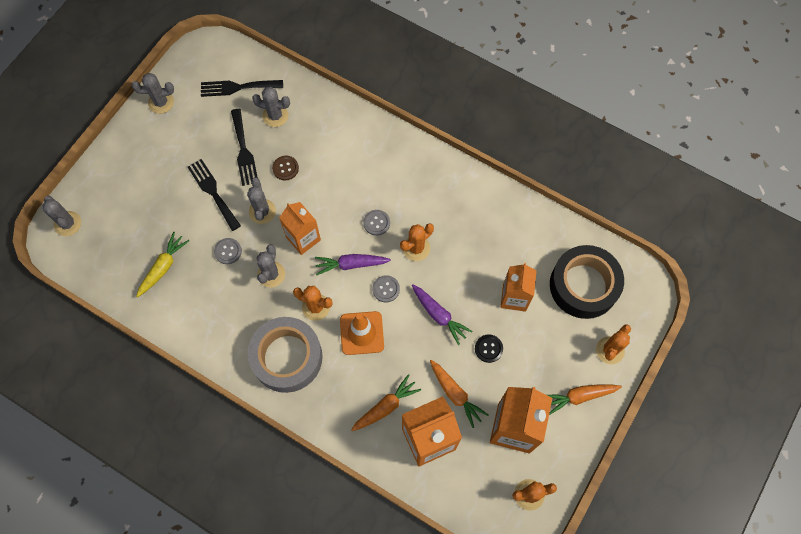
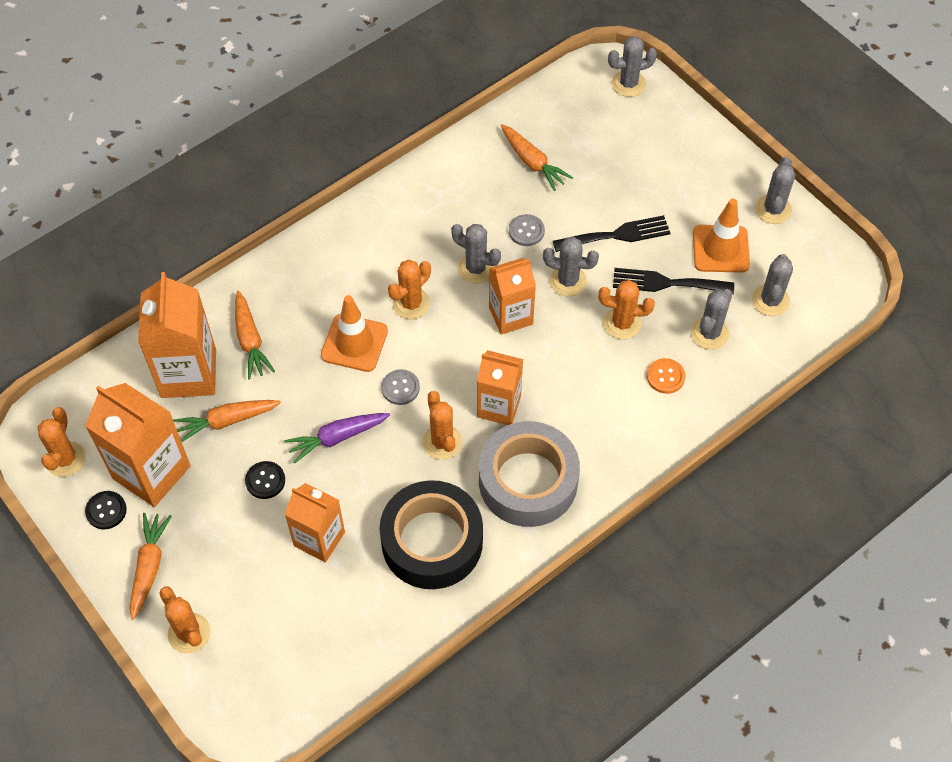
camera: 110 degrees right, 10 degrees down
yellow carrot [136,232,189,298] -> orange carrot [501,124,573,191]
black fork [201,80,283,97] -> grey cactus [752,254,793,316]
grey tape [248,317,323,393] -> grey tape moved to [479,421,580,527]
brown button [272,156,299,181] -> orange cactus [598,280,655,339]
purple carrot [315,254,391,275] -> none
grey button [363,210,390,236] -> orange carton [477,350,523,425]
black tape [550,245,624,319] -> black tape moved to [379,480,483,589]
none -> black button [85,491,127,529]
none -> orange button [647,358,685,394]
none -> orange traffic cone [693,199,750,273]

